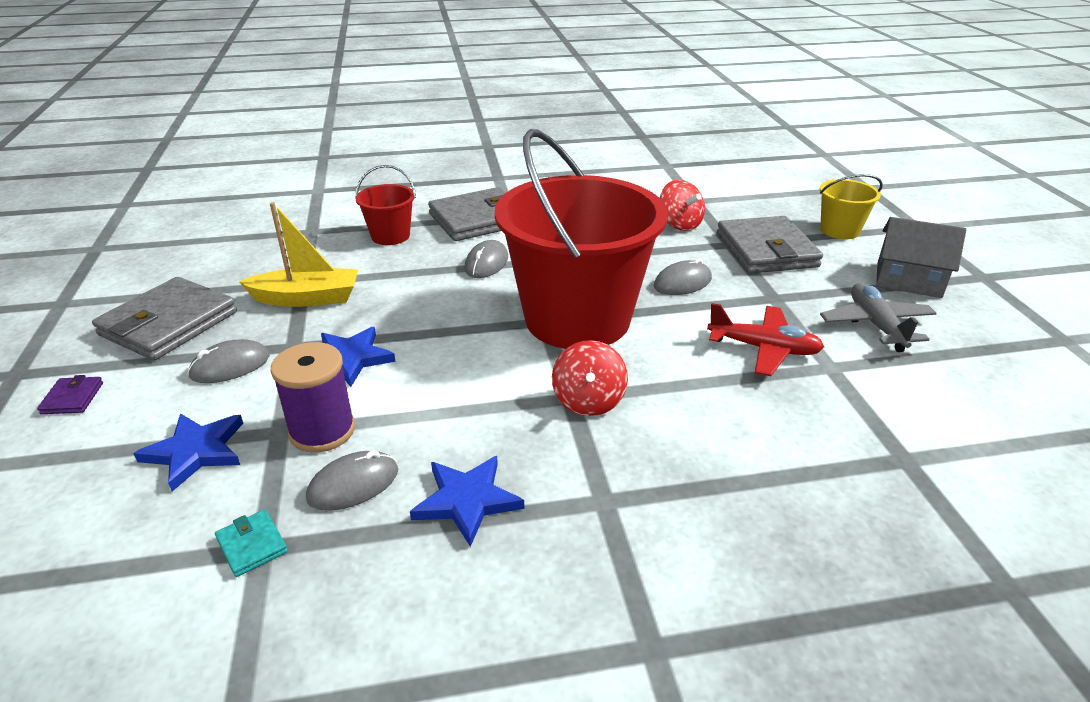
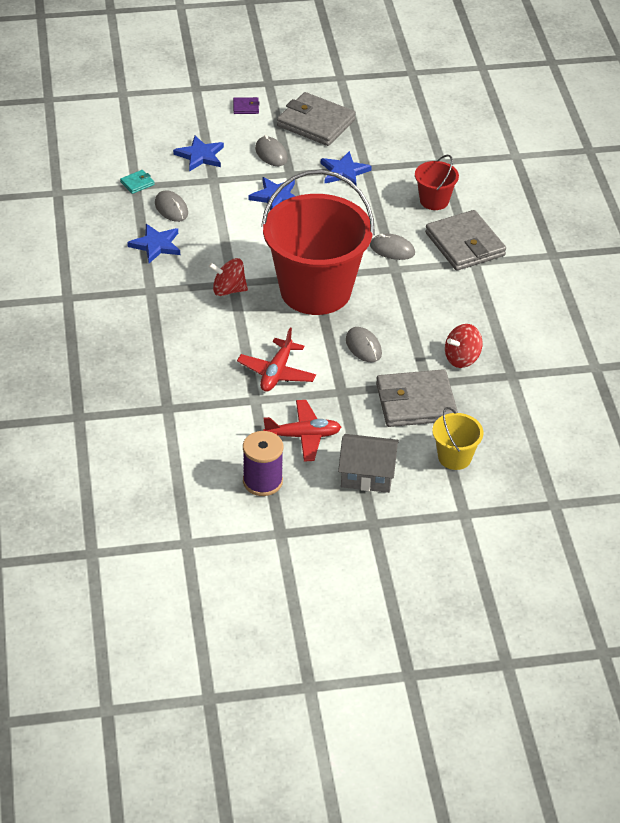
camera: 90 degrees right, 10 degrees up
yellow boat [239,202,358,307] -> blue star [321,151,372,185]
purple spool [271,342,355,452] -> purple spool moved to [243,431,284,496]
grey plane [820,283,937,352] -> red plane [263,400,341,462]
grey house [876,217,966,298] -> grey house turned 75 degrees clockwise [338,434,399,493]

